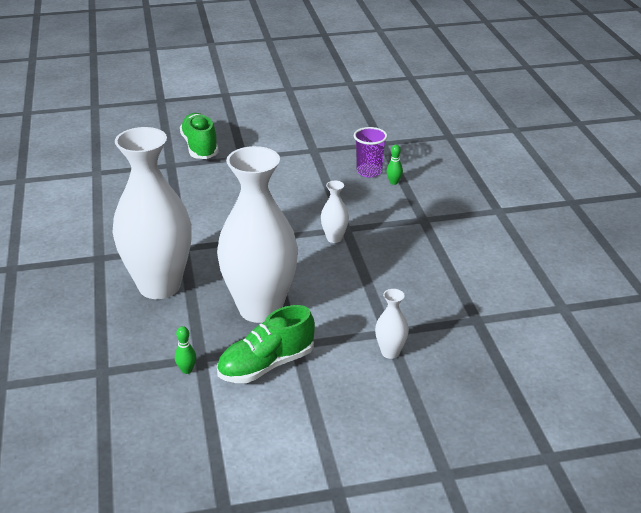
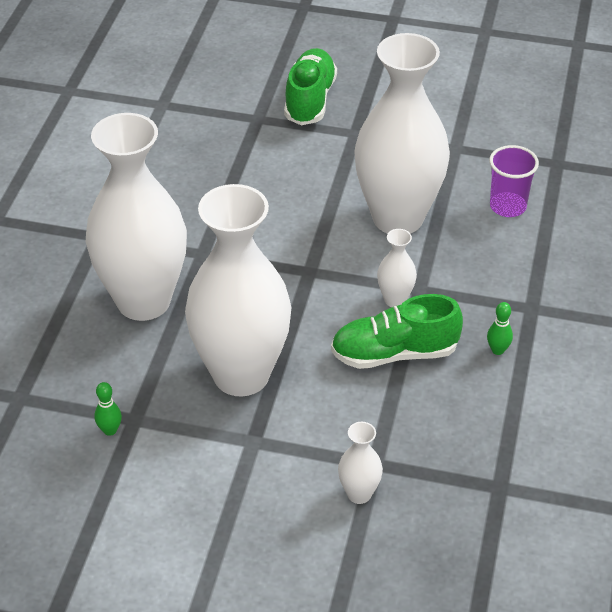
camera: 25 degrees right, 10 degrees up
green shoe [217,305,315,383] -> green shoe moved to [331,294,463,369]
green bowling pin [386,145,403,185] -> green bowling pin moved to [487,302,513,355]
none -> white vase [354,33,450,234]

